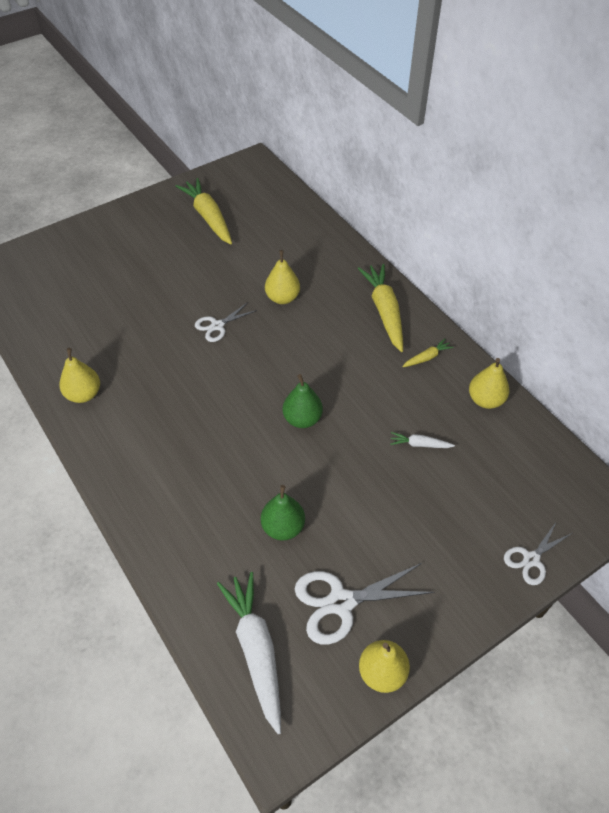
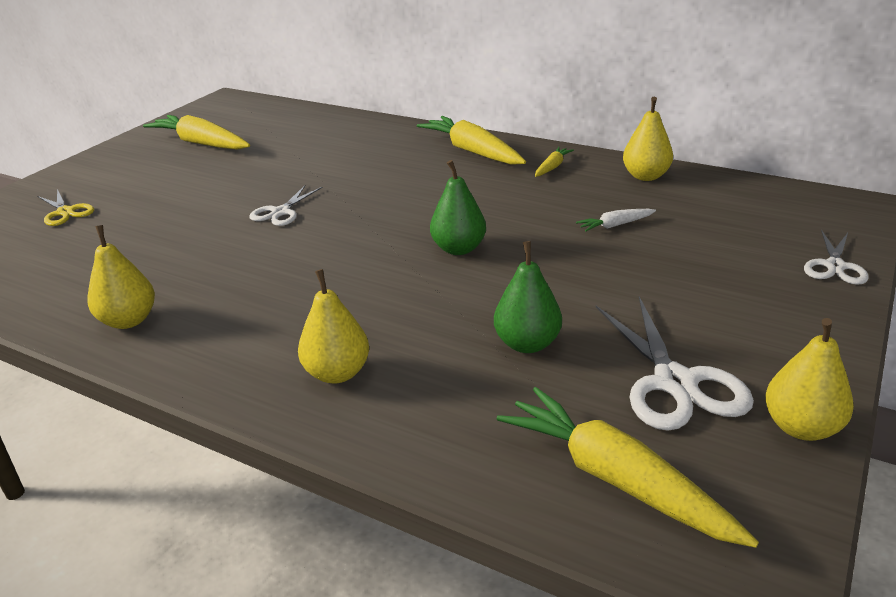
camera: 25 degrees left, 20 degrees down
white carrot [217,572,281,734] -> yellow carrot [497,387,759,548]
yellow pear [265,250,300,304] -> yellow pear moved to [298,269,369,384]
white scissors [295,563,435,645] -> white scissors turned 60 degrees counterclockwise [596,297,754,431]
none -> yellow scissors [37,189,94,226]

